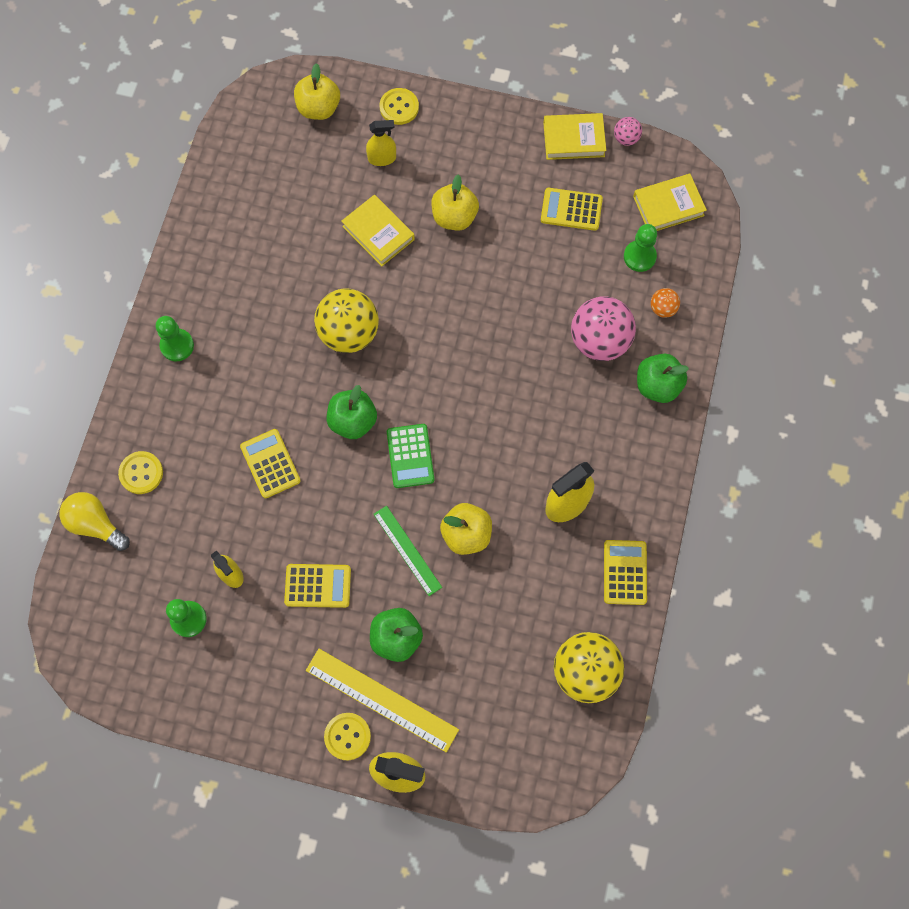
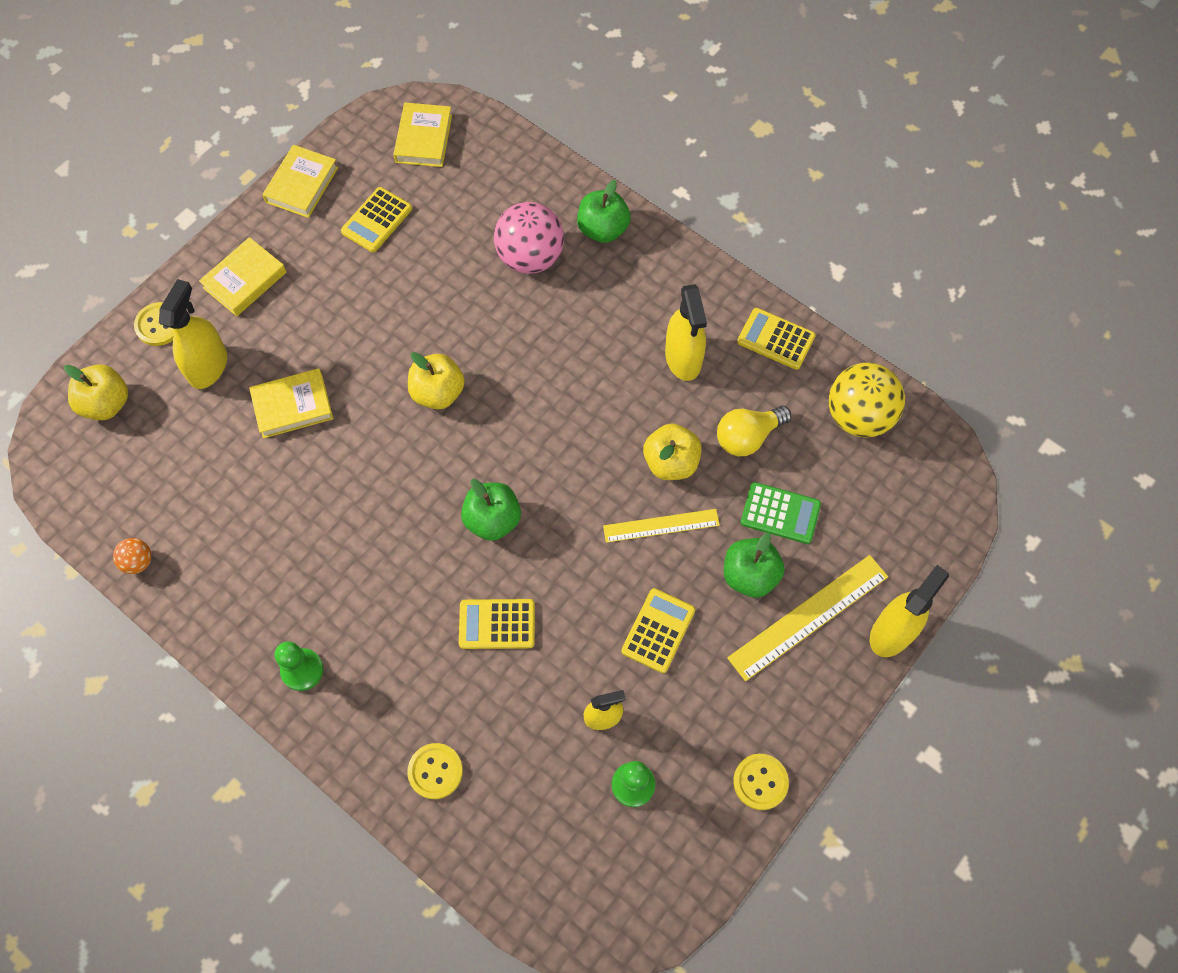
camera: 65 degrees left, 5 degrees down
yellow light bulb [59,492,130,551] -> yellow light bulb moved to [717,406,791,456]
yellow ball [314,289,379,353] -> none
yellow button [324,713,371,760] -> yellow button moved to [733,754,789,810]
yellow spray bottle [366,120,396,166] -> yellow spray bottle [159,279,227,389], size x1.60
green ruler [374,506,442,596] -> yellow ruler [603,509,720,543]
green calculator [387,424,434,488] -> green calculator moved to [741,482,821,544]
yellow apple [431,174,479,231] -> yellow apple moved to [408,352,465,409]
pink ball [614,117,642,146] -> none
green pawn [624,224,657,272] -> none
orange ball [651,288,680,318] -> orange ball moved to [113,538,152,574]
none -> yellow book [199,237,286,316]

